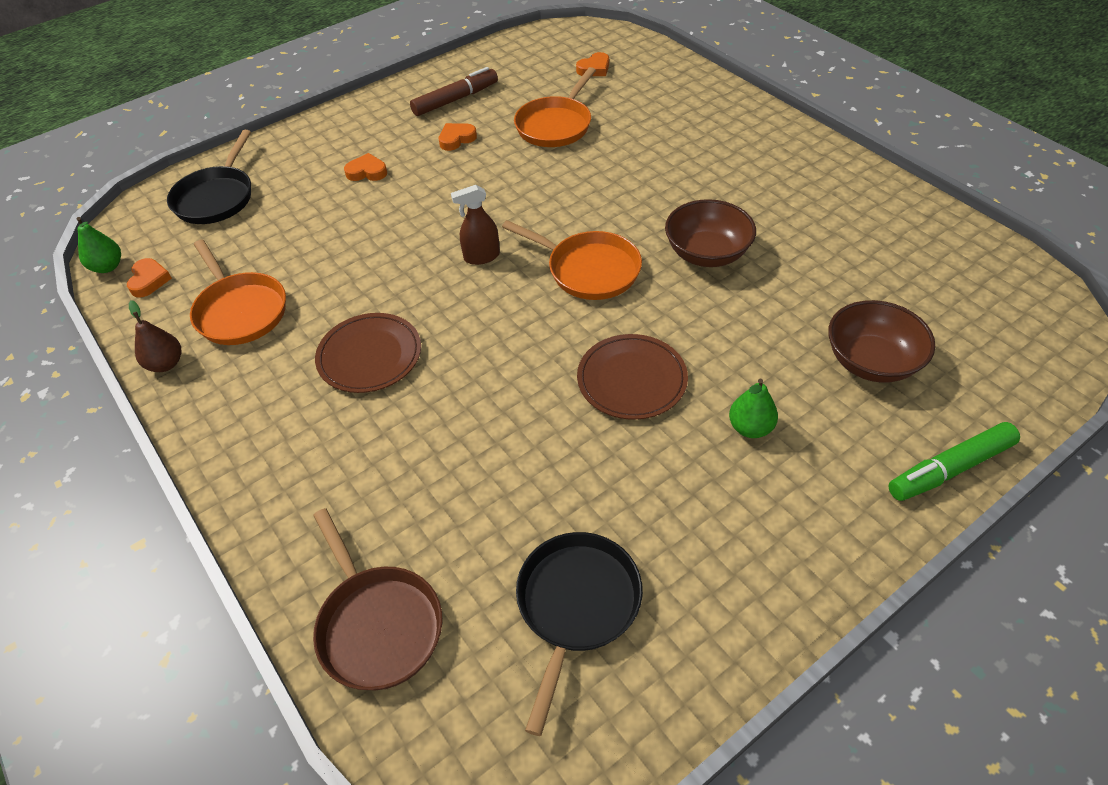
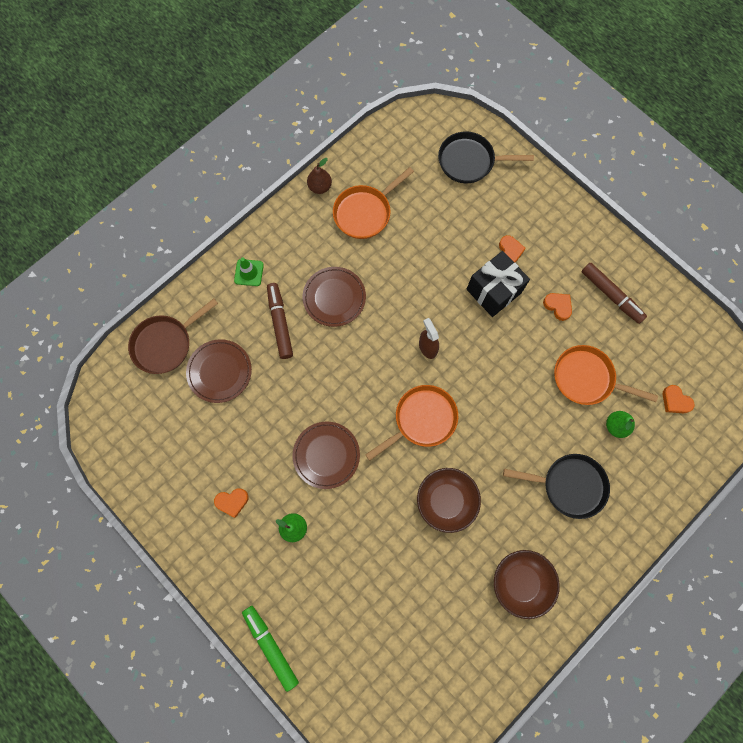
camera: 80 degrees right, 25 degrees up
green pear [76,217,121,273] -> green pear moved to [606,411,635,438]
orange heart [127,258,172,297] -> orange heart moved to [214,488,248,518]
orange pan [502,220,642,300] -> orange pan turned 150 degrees counterclockwise [365,385,458,461]
black pan [516,532,643,736] -> black pan moved to [503,454,610,519]
brown bowl [828,300,935,383] -> brown bowl moved to [494,550,560,619]
none -> brown plate [186,339,252,403]
none -> green traffic cone [234,258,264,286]
none -> brown marker [267,283,293,359]
none -> black gift [467,251,530,317]

